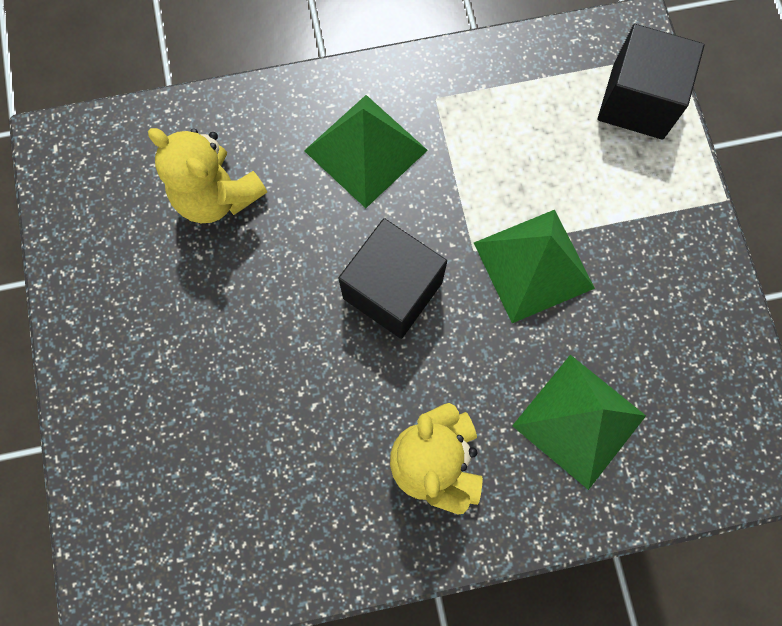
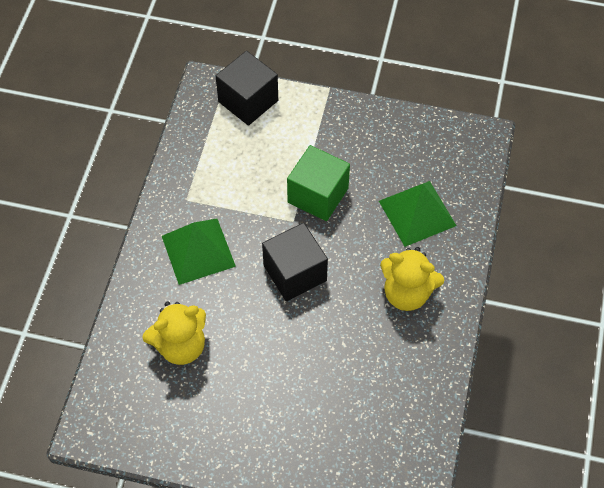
camera: 65 degrees left, 15 degrees down
green pyramid [474,210,595,323] -> green cube [287,145,350,221]

